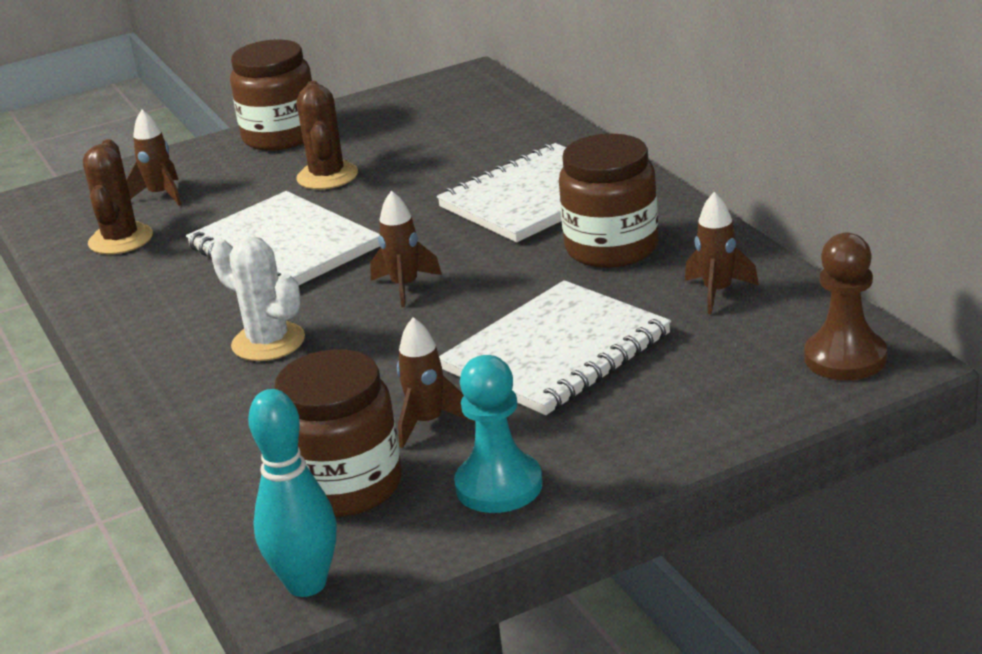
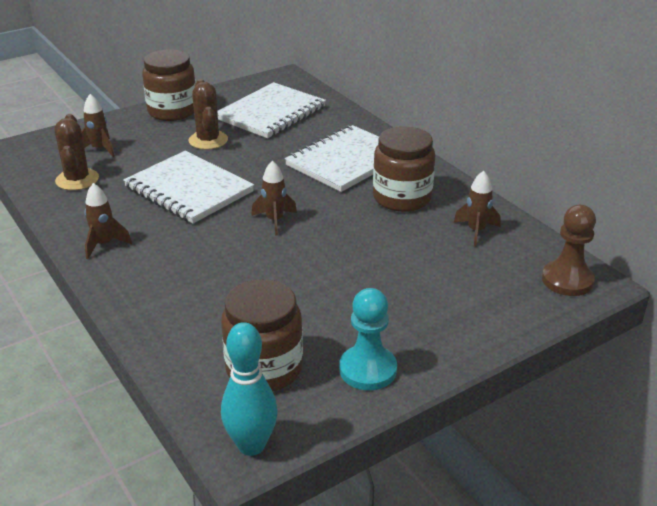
camera: 10 degrees left, 5 degrees up
white cactus [211,236,305,361] -> none
brown rocket [397,317,474,448] -> brown rocket moved to [84,183,132,259]
white notebook [439,280,671,415] -> white notebook moved to [217,82,326,138]

